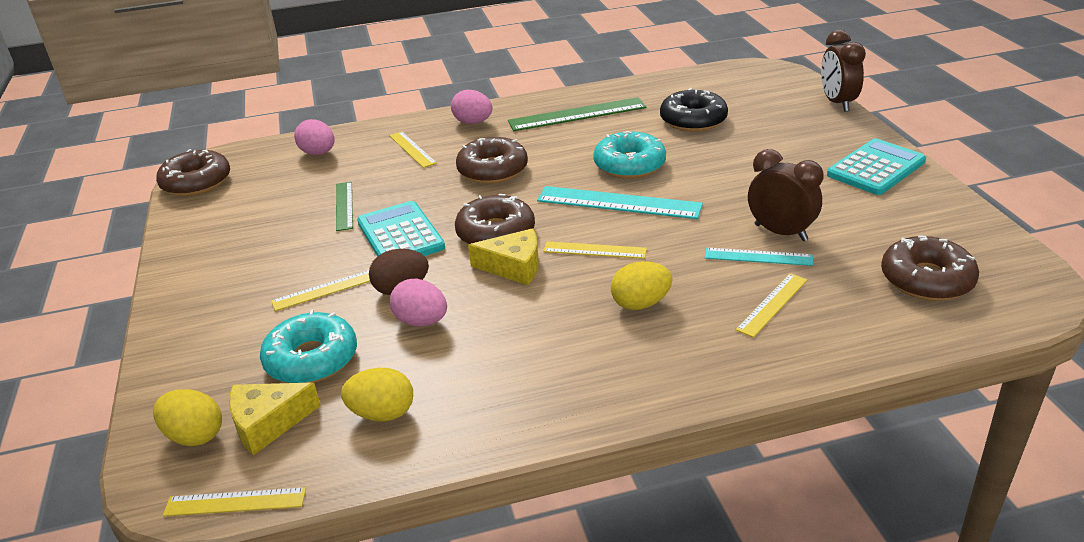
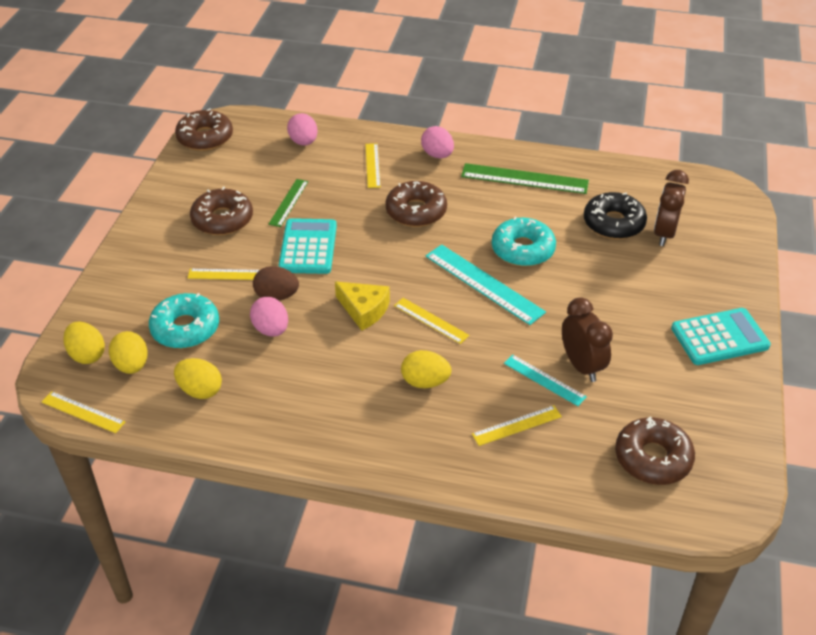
camera: 25 degrees right, 10 degrees up
yellow cheese [229,383,321,455] -> yellow egg [109,331,148,374]
brown donut [455,194,535,244] -> brown donut moved to [190,187,253,235]
brown clock [821,30,866,112] -> brown clock moved to [654,170,689,246]

